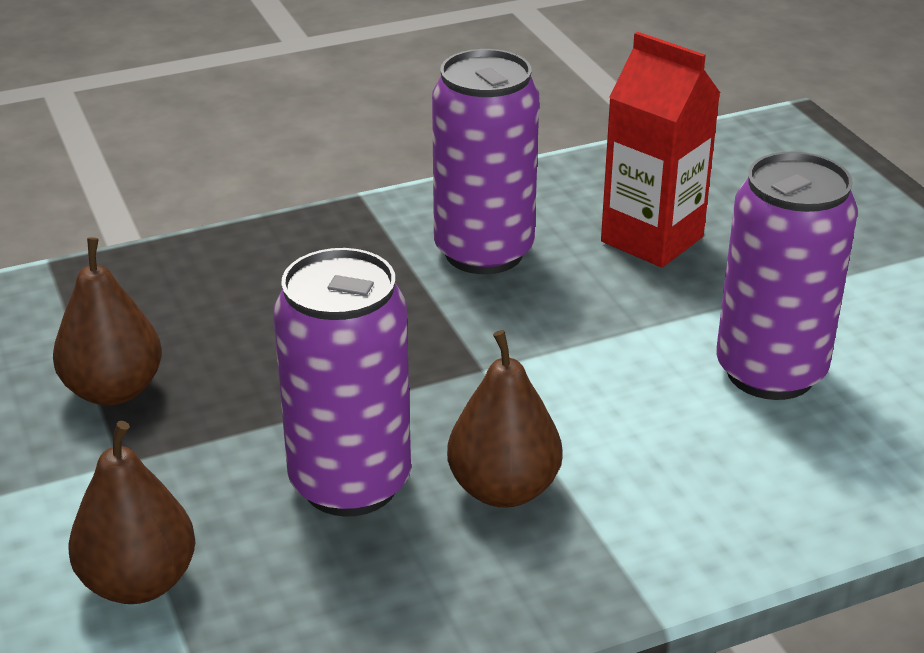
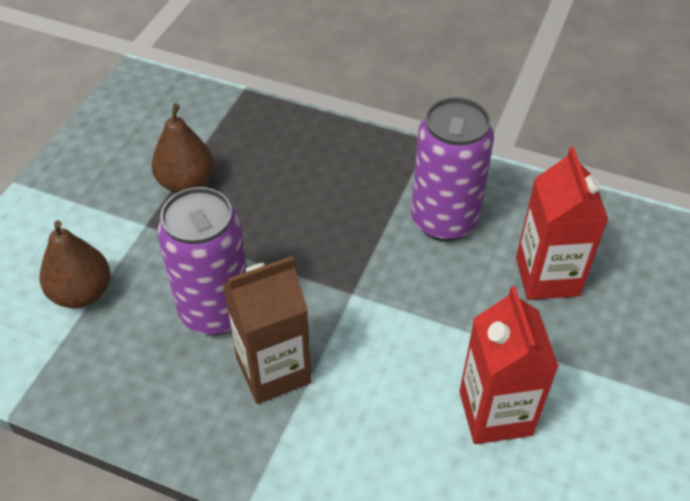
camera: 45 degrees right, 15 degrees up
brown pear [447,330,562,508] -> brown carton [223,256,311,404]
purple can [716,152,858,400] -> red carton [460,286,559,444]

